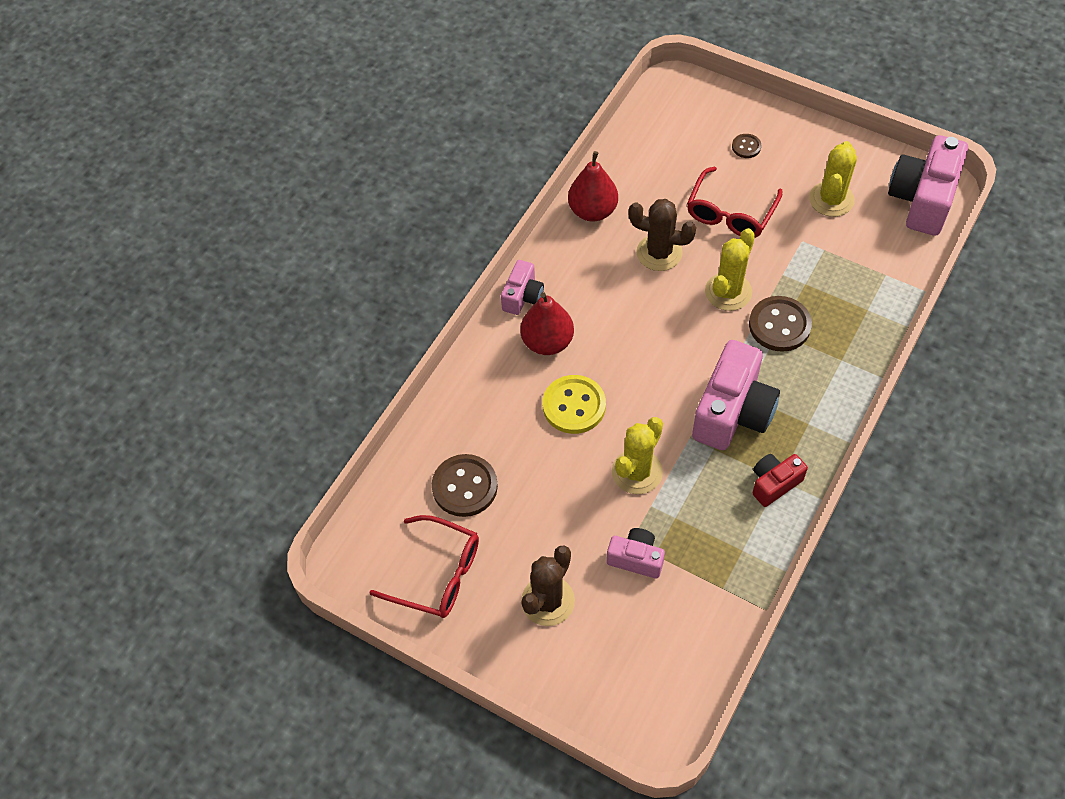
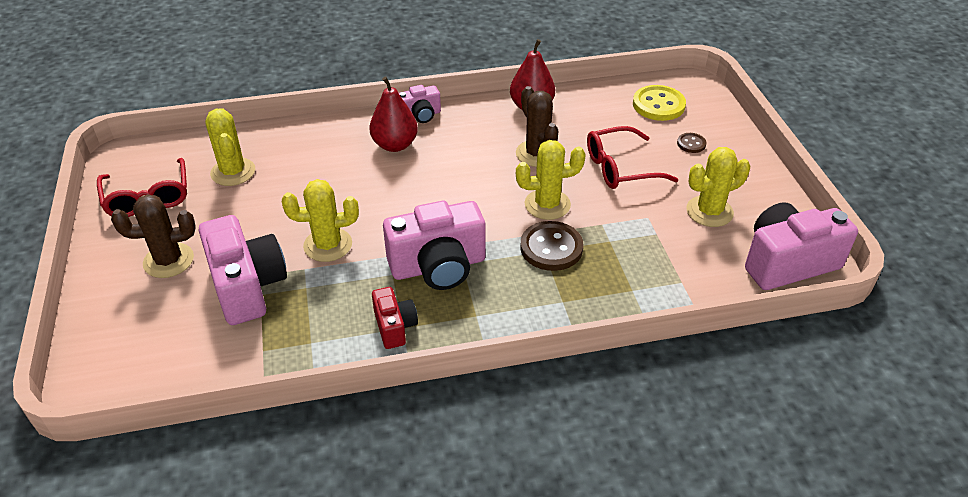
camera: 45 degrees right, 15 degrees down
brown button [432,454,498,517] -> yellow cactus [205,109,255,186]
yellow button [543,375,606,434] -> yellow button moved to [633,85,686,121]
pink camera [607,528,665,579] -> pink camera [199,215,287,325], size x1.87
red camera [752,454,808,507] -> red camera turned 60 degrees clockwise [372,287,418,349]

